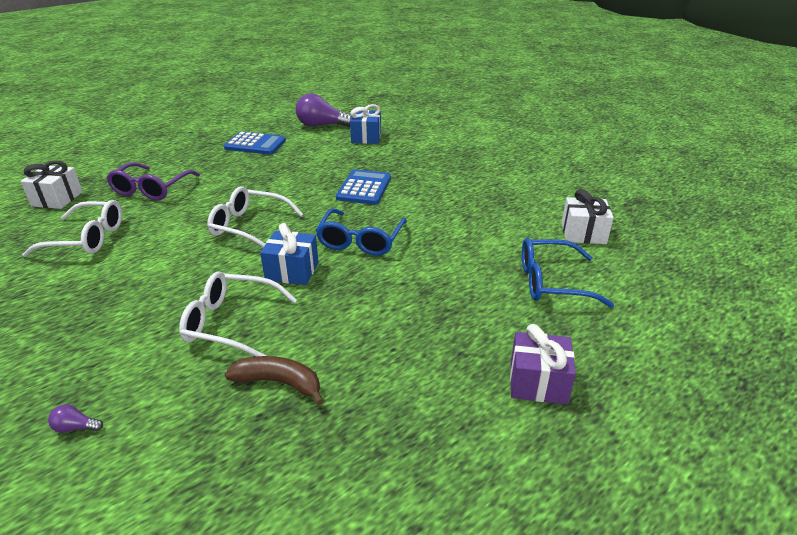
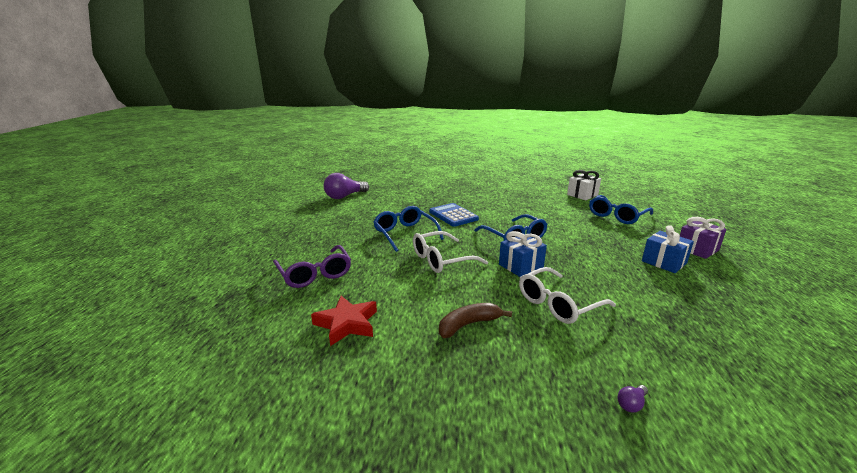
camera: 45 degrees left, 10 degrees down
white gift [20,160,83,209] -> none
white glasses [22,200,122,257] -> red star [311,296,377,346]
blue calculator [224,132,286,155] -> none
brown banana [225,356,324,406] -> brown banana moved to [439,303,512,338]
blue gift [350,104,381,144] -> blue gift moved to [642,225,694,273]
none -> blue glasses [373,206,444,252]

